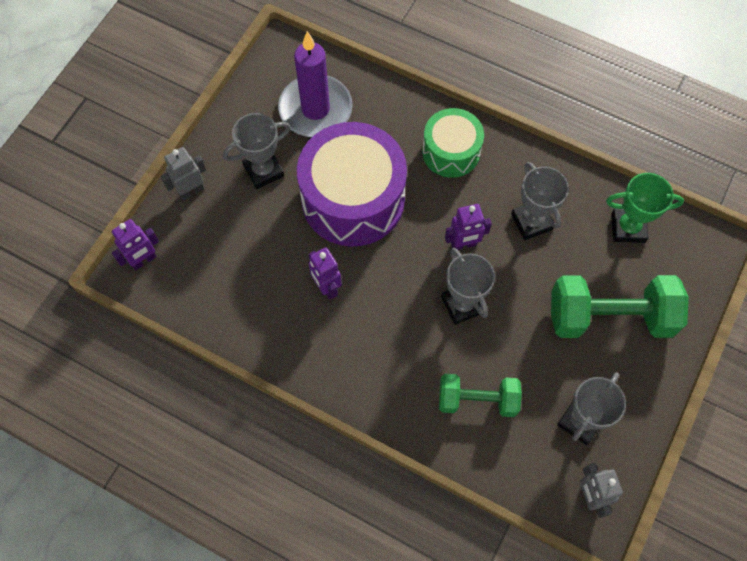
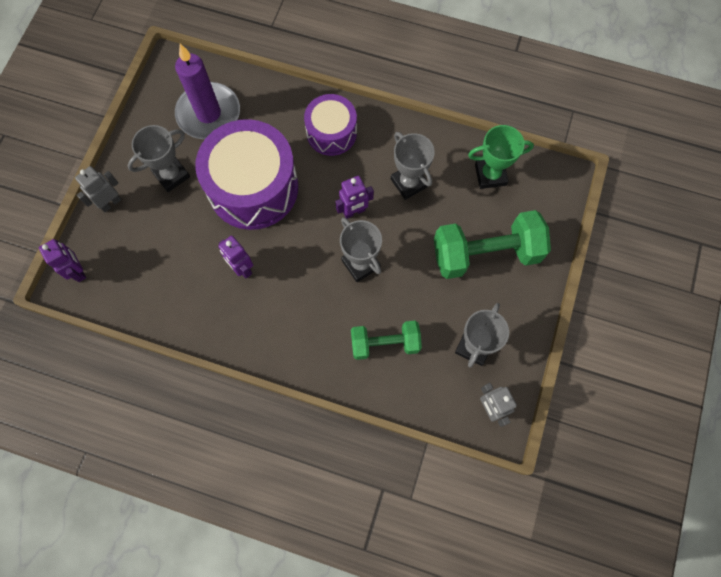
camera: 10 degrees left, 5 degrees up
purple robot [112,219,159,270] -> purple robot turned 75 degrees counterclockwise [39,239,86,282]
green drum [422,108,484,178] -> purple drum [304,94,357,156]

